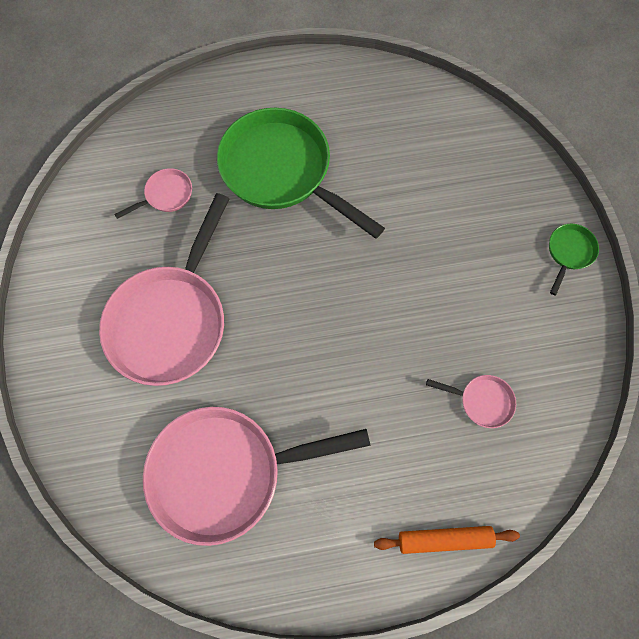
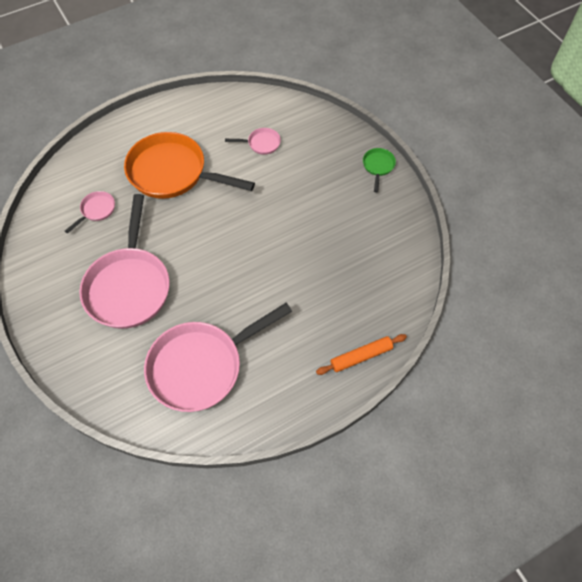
camera: 20 degrees left, 10 degrees down
green pan [217,108,385,239] -> orange pan [124,132,255,199]
pink pan [426,375,516,428] -> pink pan moved to [225,128,281,155]

